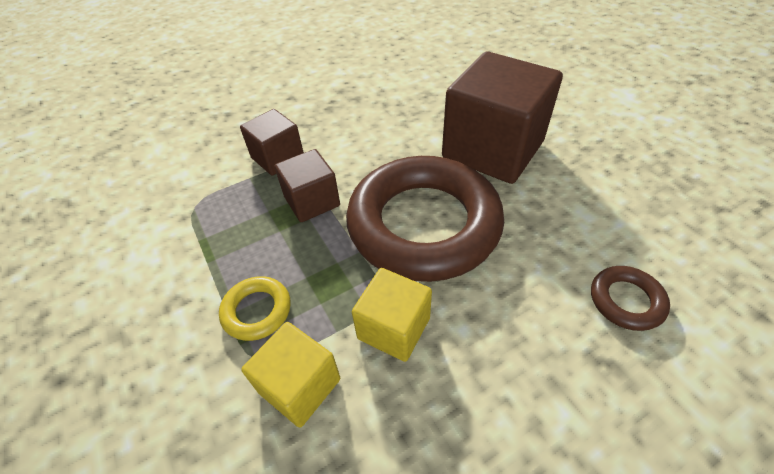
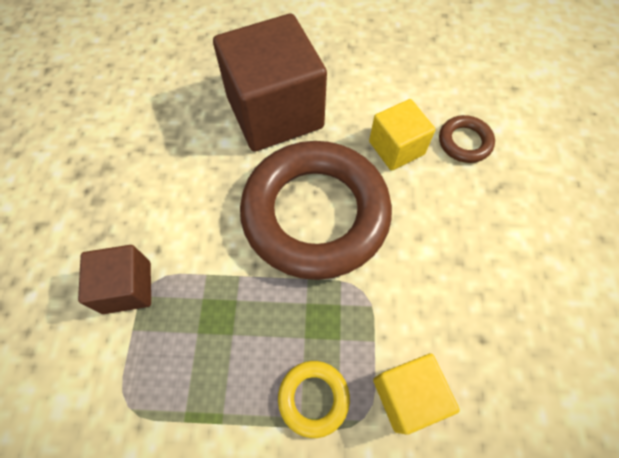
camera: 60 degrees left, 15 degrees up
brown cube [275,149,340,222] -> none
yellow cube [352,268,432,362] -> yellow cube moved to [369,99,436,171]

